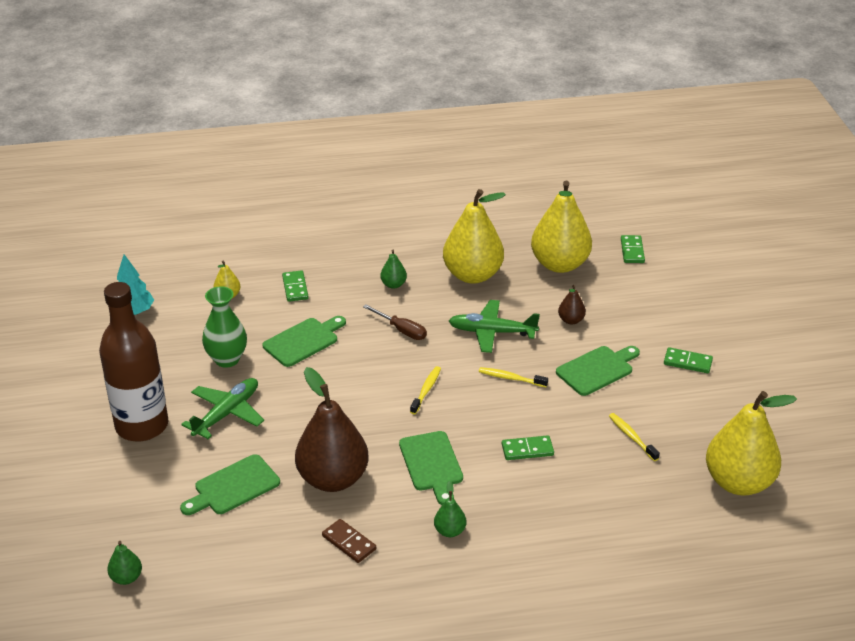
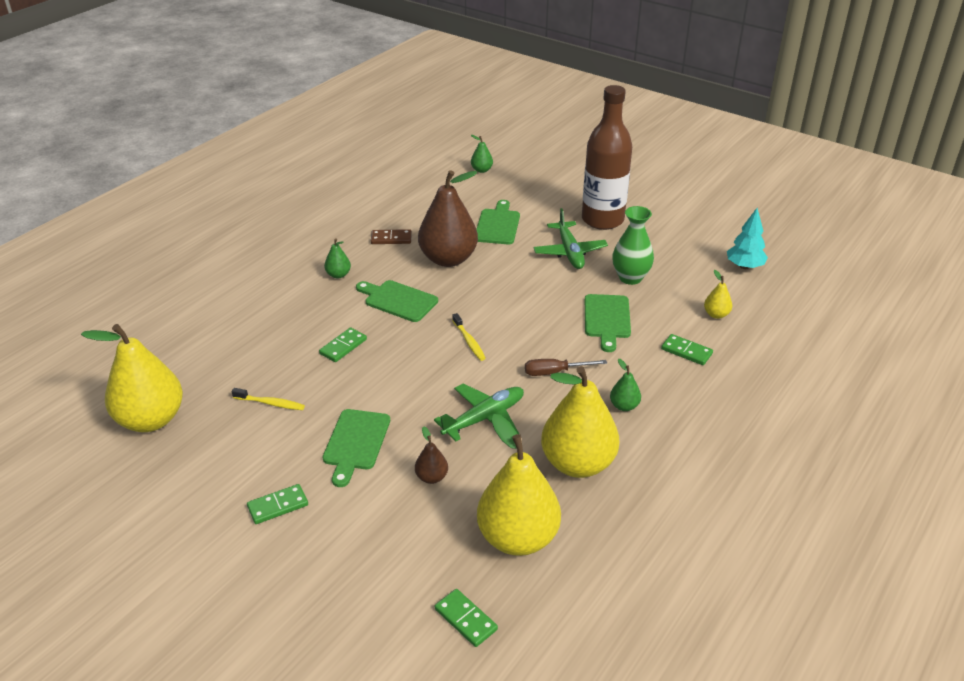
camera: 135 degrees right, 0 degrees up
yellow toothbrush [479,367,548,387] -> none

